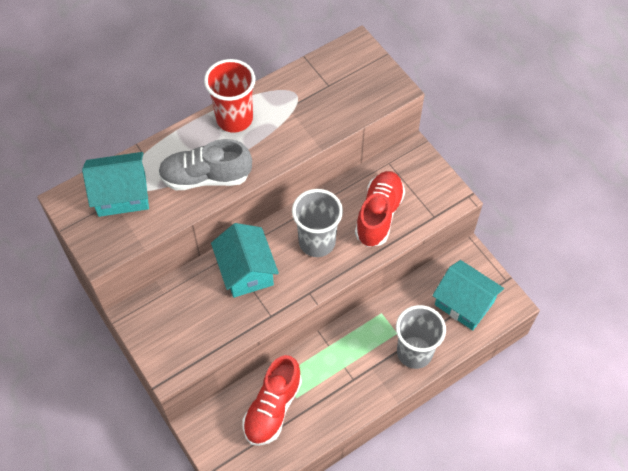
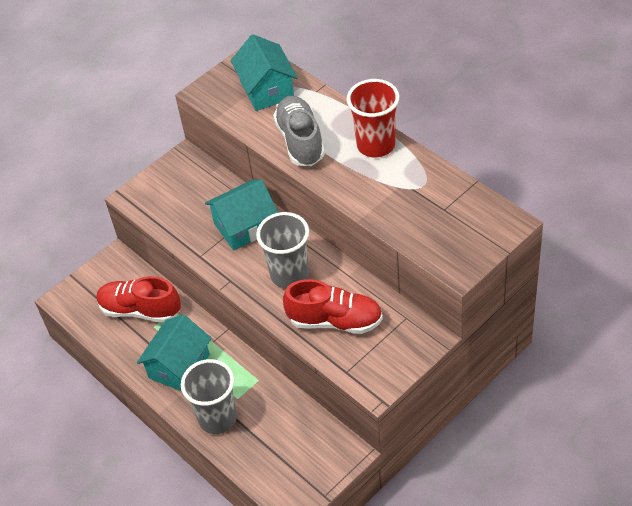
camera: 85 degrees right, 10 degrees down
turquoise house [432,260,504,330] -> turquoise house moved to [137,315,212,392]

